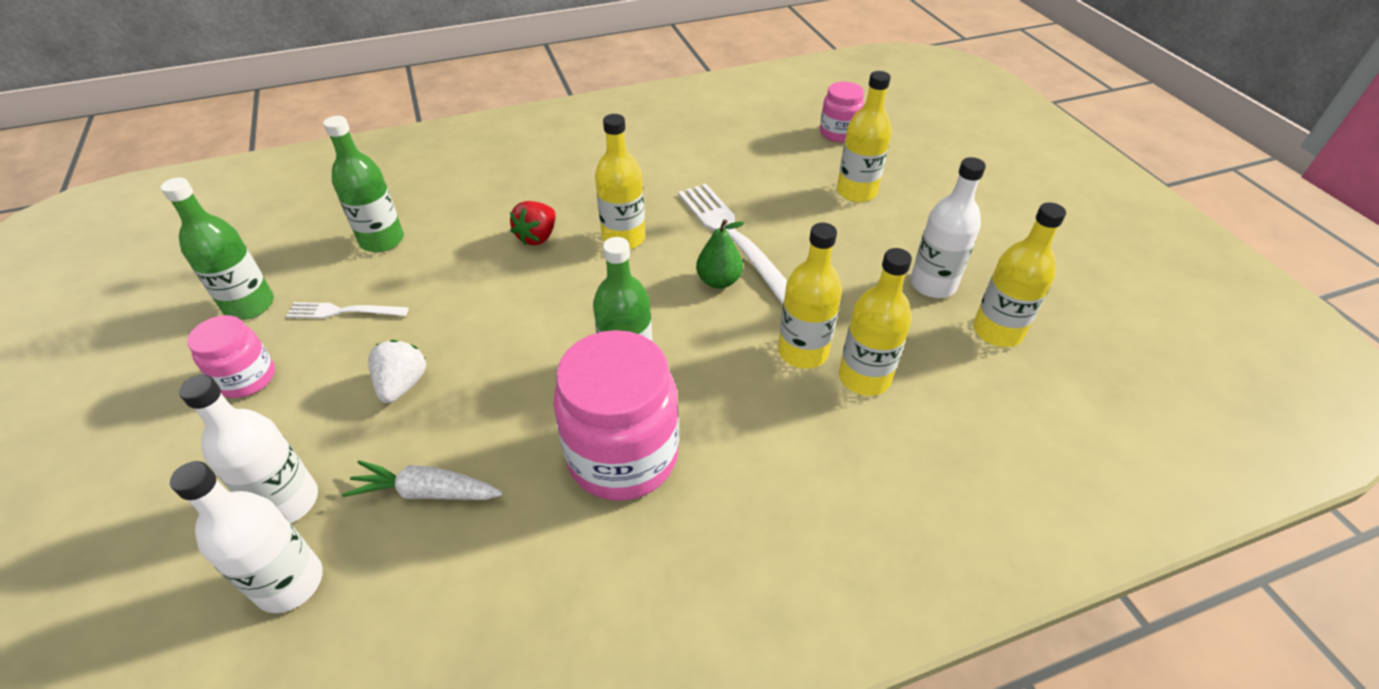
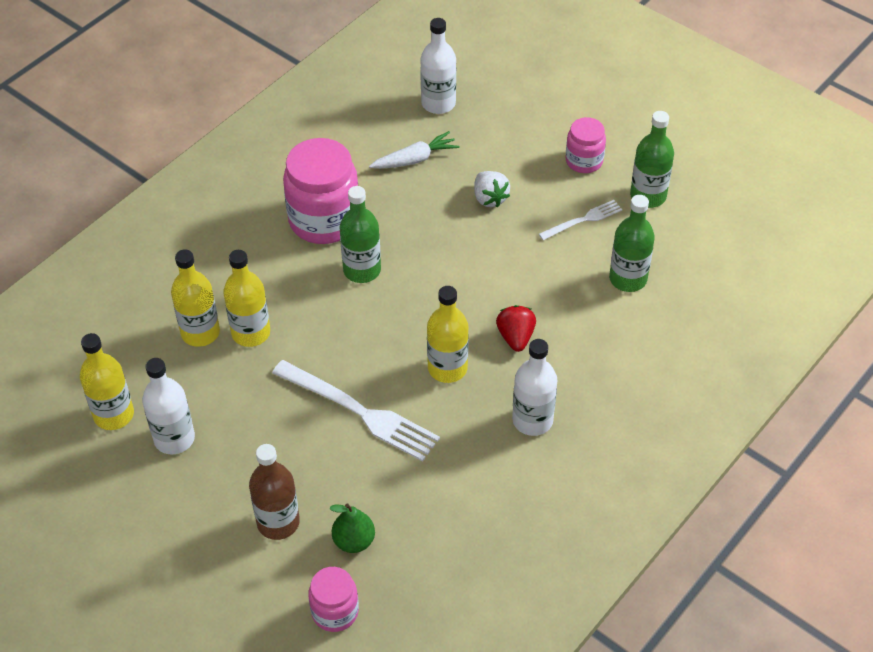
camera: 150 degrees right, 5 degrees up
white bottle [179,375,318,523] -> white bottle moved to [512,339,557,436]
green pear [696,219,745,289] -> green pear moved to [329,503,375,553]
yellow bottle [837,71,892,202] -> brown bottle [249,444,300,540]

